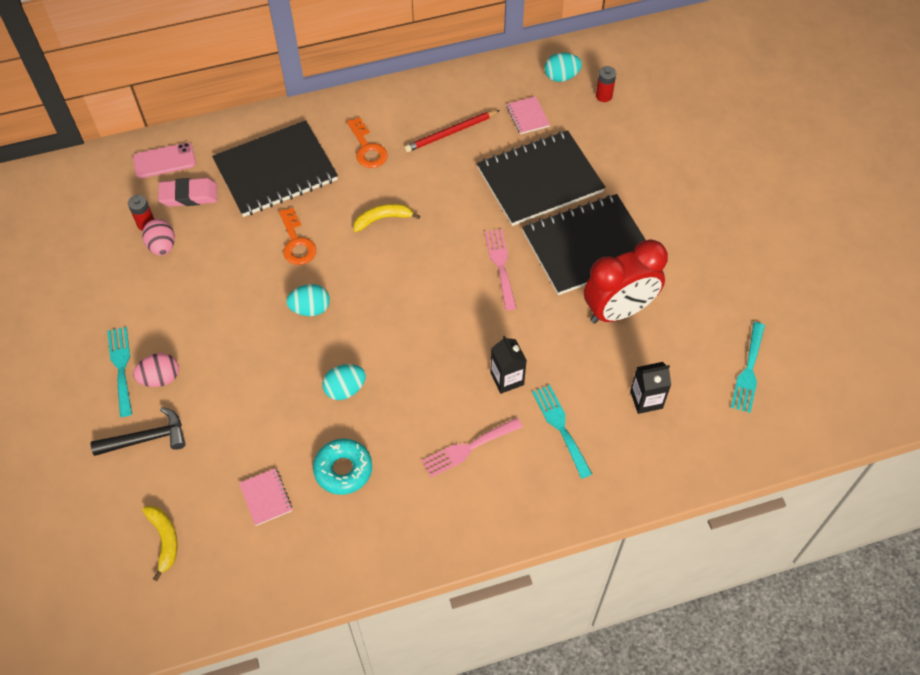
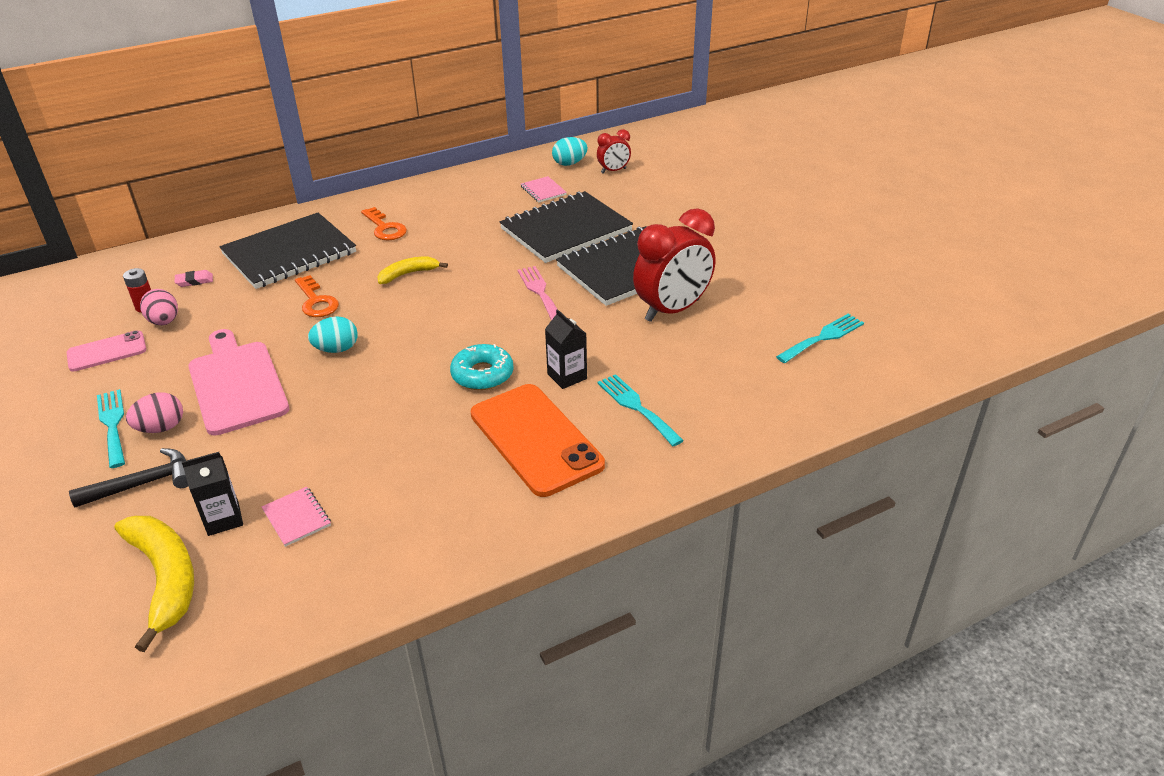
camera: 10 degrees left, 20 degrees down
pink phone [133,143,196,178] -> pink phone moved to [67,330,146,372]
yellow banana [142,505,177,581] -> yellow banana [115,516,194,652], size x1.70
pink eraser [158,178,217,207] -> pink eraser [175,270,213,287], size x0.58
turquoise donut [313,439,372,495] -> turquoise donut moved to [450,344,514,390]
turquoise egg [322,364,366,400] -> none
red pencil [404,110,500,152] -> none
pink fork [422,418,523,478] -> orange phone [471,384,605,497]
red battery [596,66,616,102] -> red clock [597,129,631,174]
black carton [630,362,671,414] -> black carton moved to [182,452,243,536]
turquoise fork [731,322,765,413] -> turquoise fork turned 135 degrees counterclockwise [776,314,864,363]
none -> pink cutting board [188,329,289,436]

